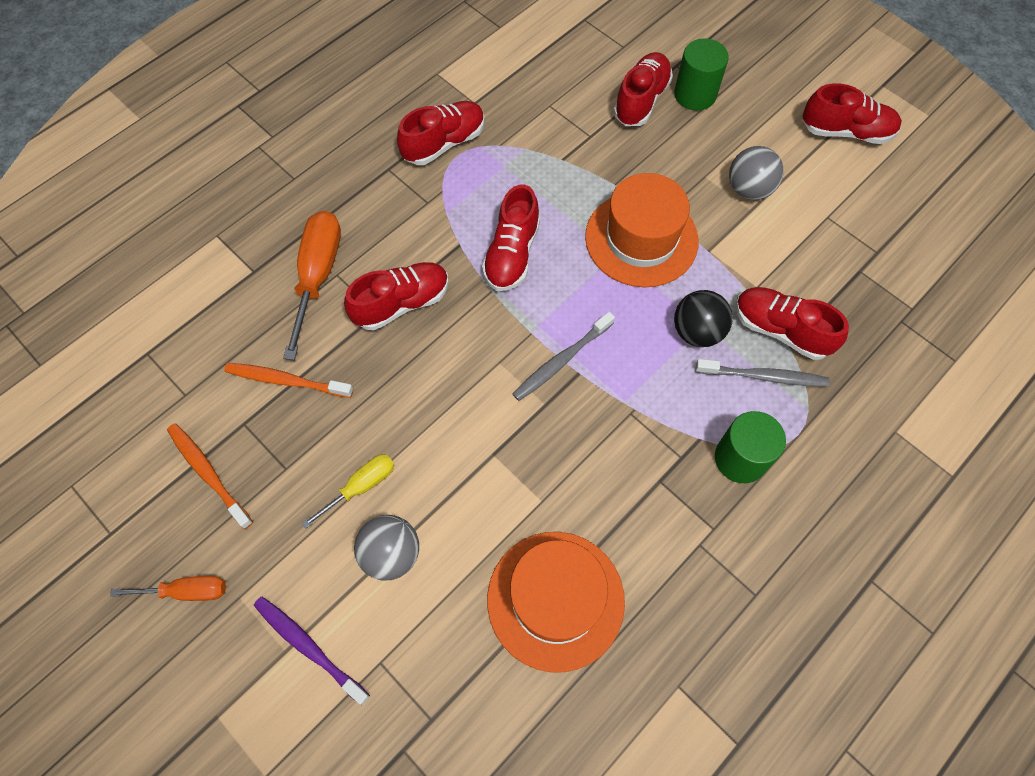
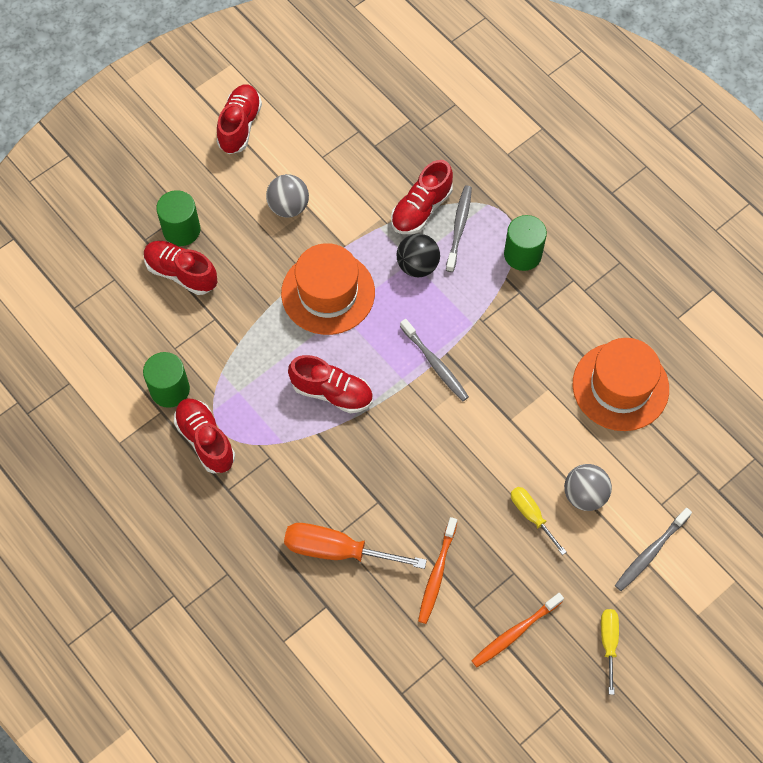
camera: 85 degrees left, 0 degrees up
orange screwdriver [110,576,226,601] -> yellow screwdriver [601,609,619,695]
purple toothbrush [254,597,370,705] -> grey toothbrush [615,508,692,591]
red shoe [344,262,449,330] -> none
none -> green cylinder [143,352,190,408]

